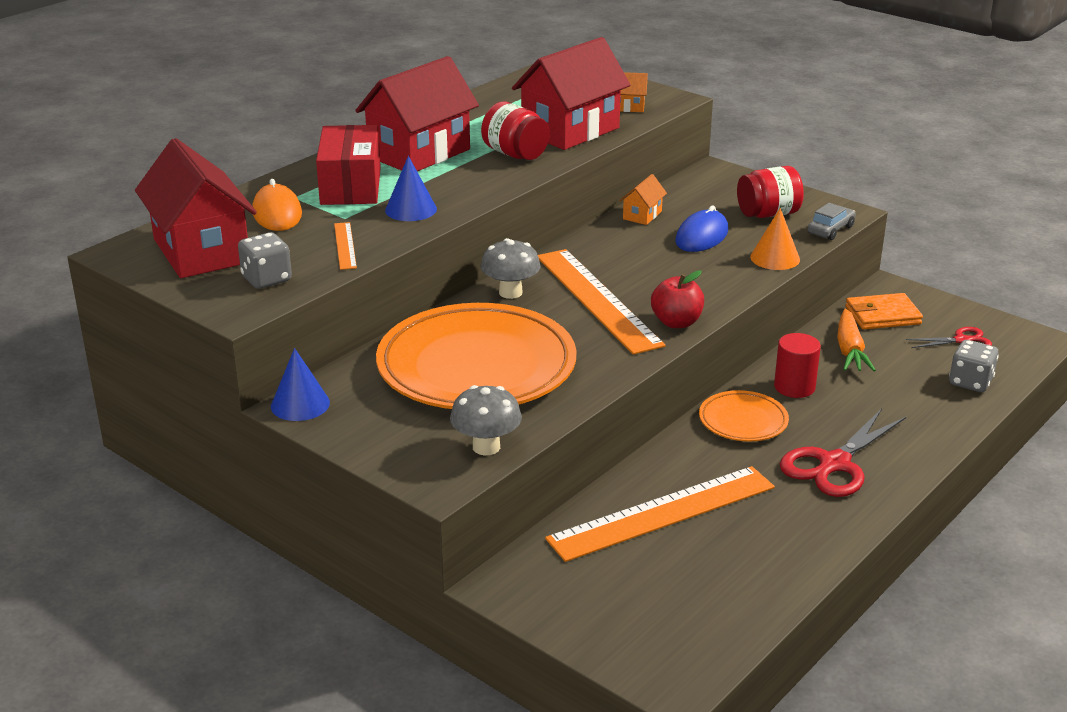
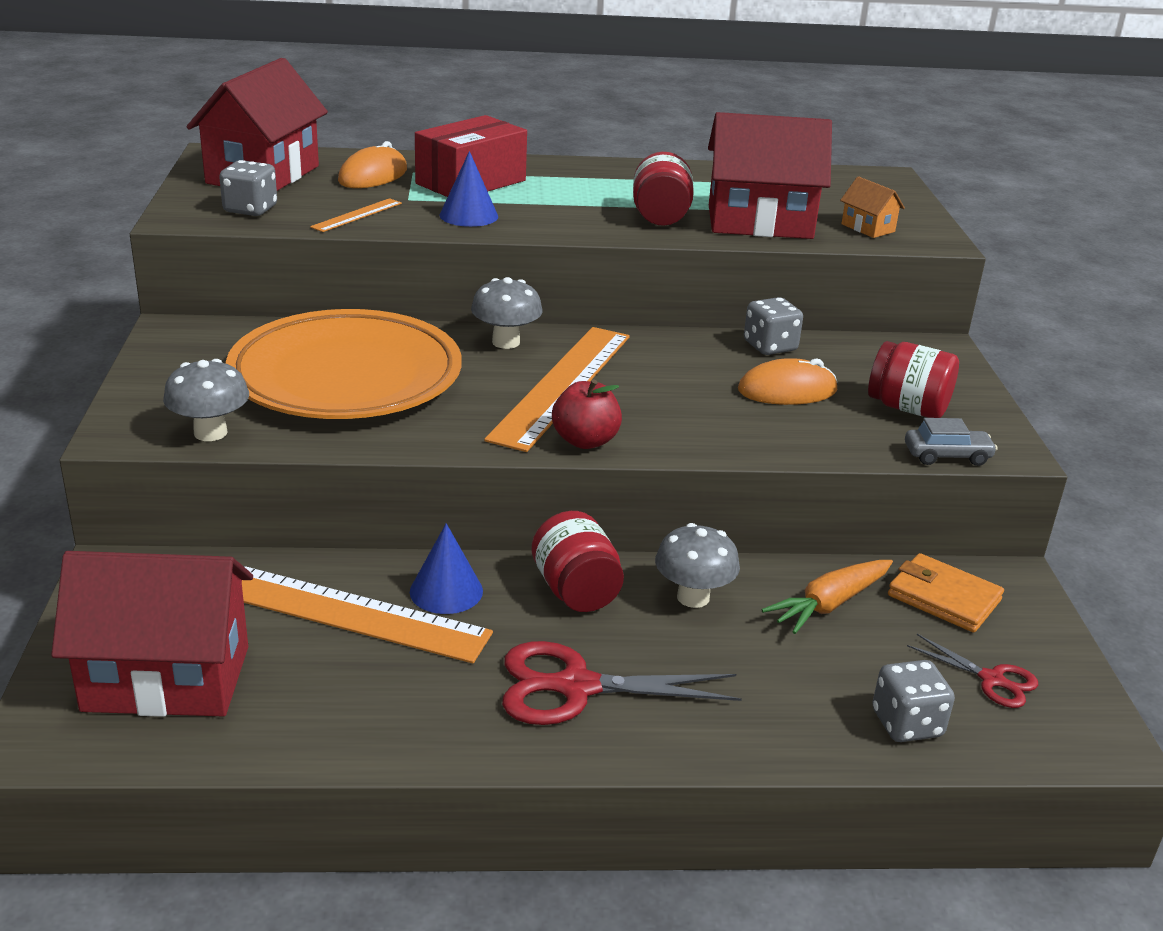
camera: 45 degrees right, 0 degrees up
blue cone [271,348,330,421] -> blue cone moved to [410,523,483,614]
red house [355,56,479,171] -> red house moved to [51,551,253,717]
orange house [619,174,667,225] -> grey dice [744,297,803,355]
blue mouse [675,205,728,252] -> orange mouse [738,358,837,405]
orange plate [699,390,789,441] -> red jar [532,511,624,612]
orange cone [750,208,800,270] -> none
red cylinder [774,333,821,398] -> grey mushroom [655,523,740,608]

